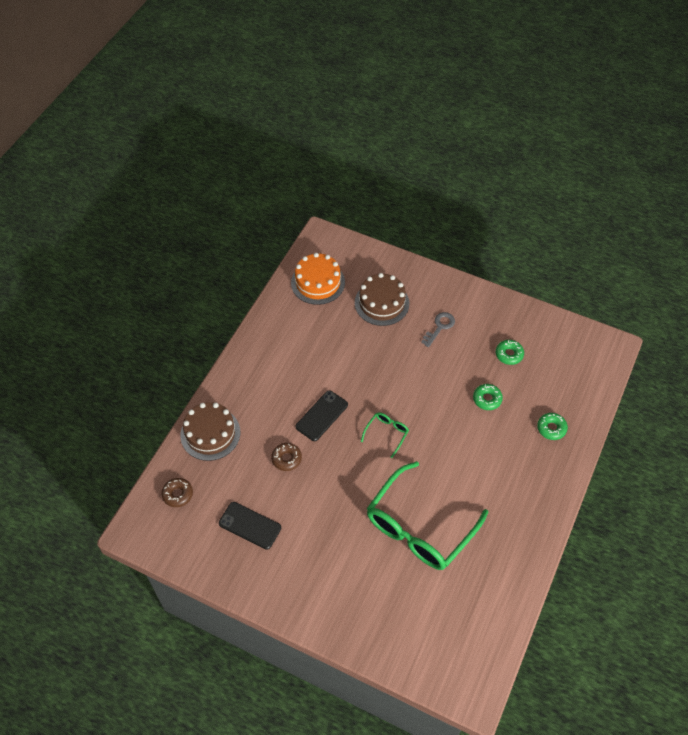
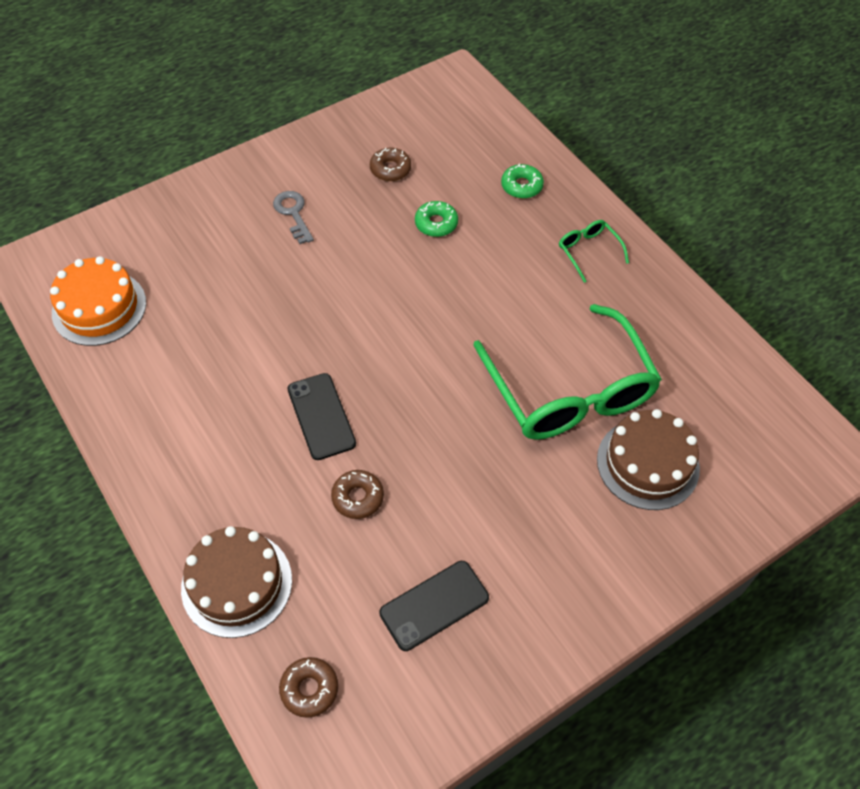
camera: 60 degrees left, 0 degrees up
brown cake [355,273,409,326] -> brown cake moved to [597,409,700,510]
green glasses [361,412,409,458] -> green glasses moved to [559,220,629,283]
green donut [496,340,524,365] -> brown donut [370,148,411,181]

